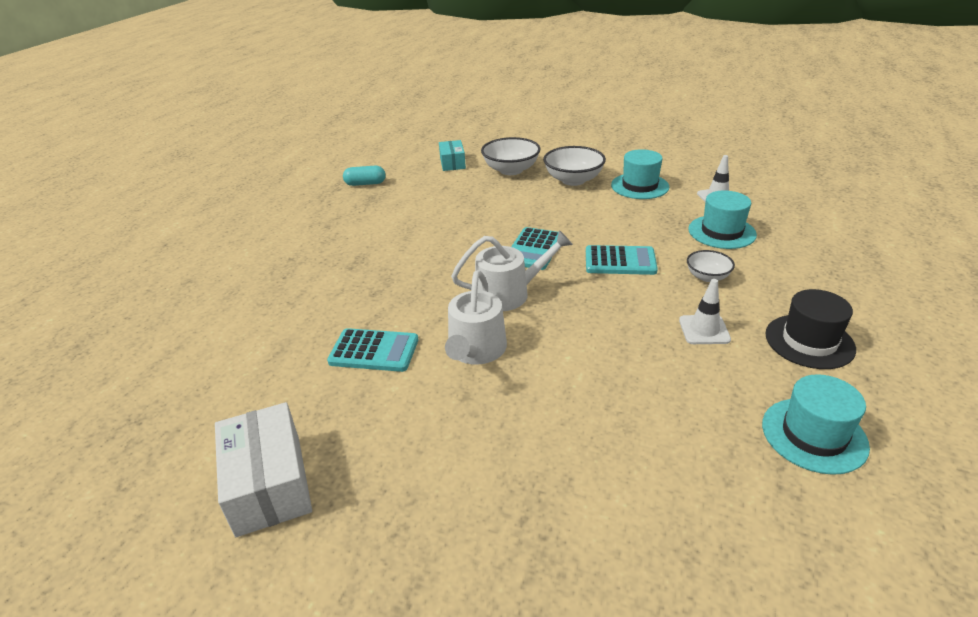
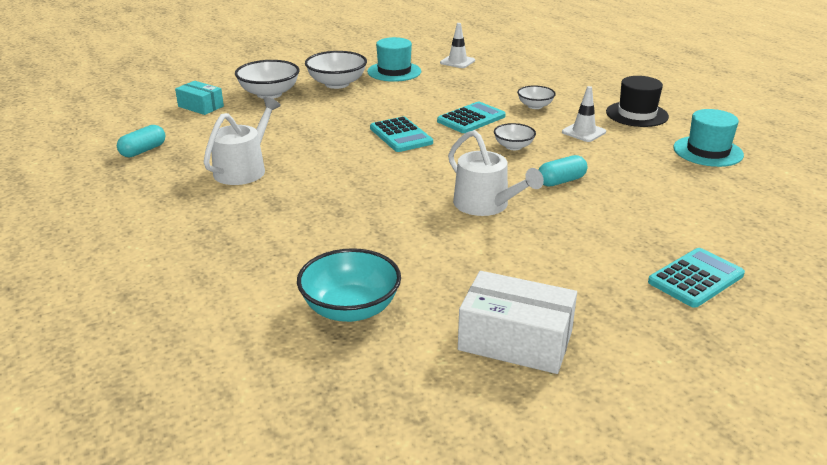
camera: 50 degrees left, 5 degrees down
turquoise calculator [327,328,419,372] -> turquoise calculator moved to [648,248,745,308]
white watering can [451,230,573,311] -> white watering can moved to [204,97,281,185]
turquoise hat [688,190,757,249] -> none
none -> turquoise bowl [297,248,401,322]
none -> white bowl [494,123,536,150]
none -> turquoise capsule [538,155,587,186]

